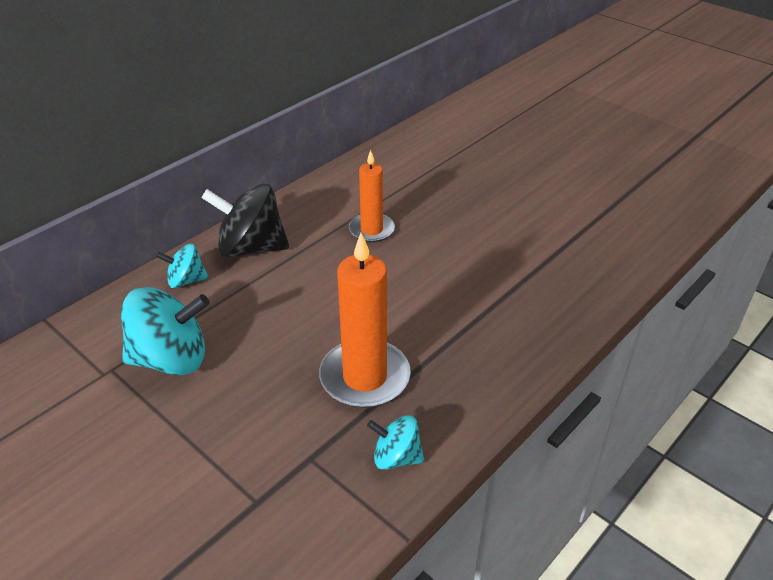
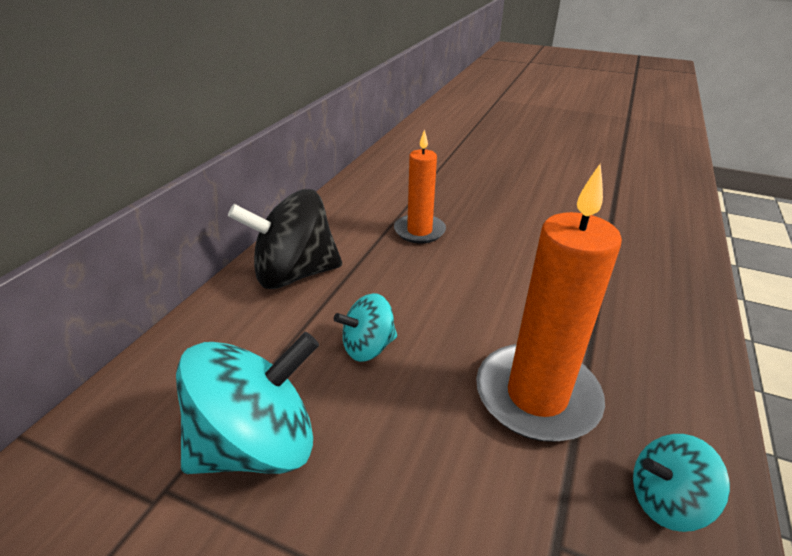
camera: 20 degrees left, 5 degrees down
turquoise spinning top [156,244,209,288] -> turquoise spinning top moved to [334,293,397,362]

